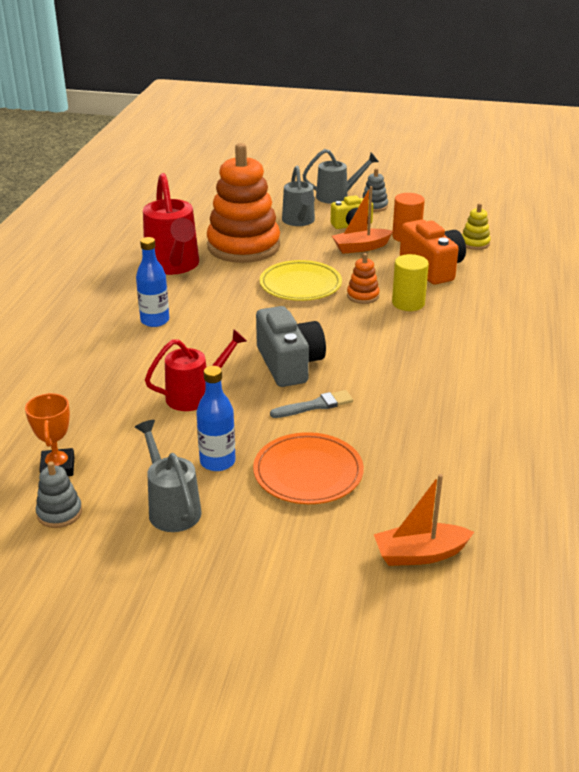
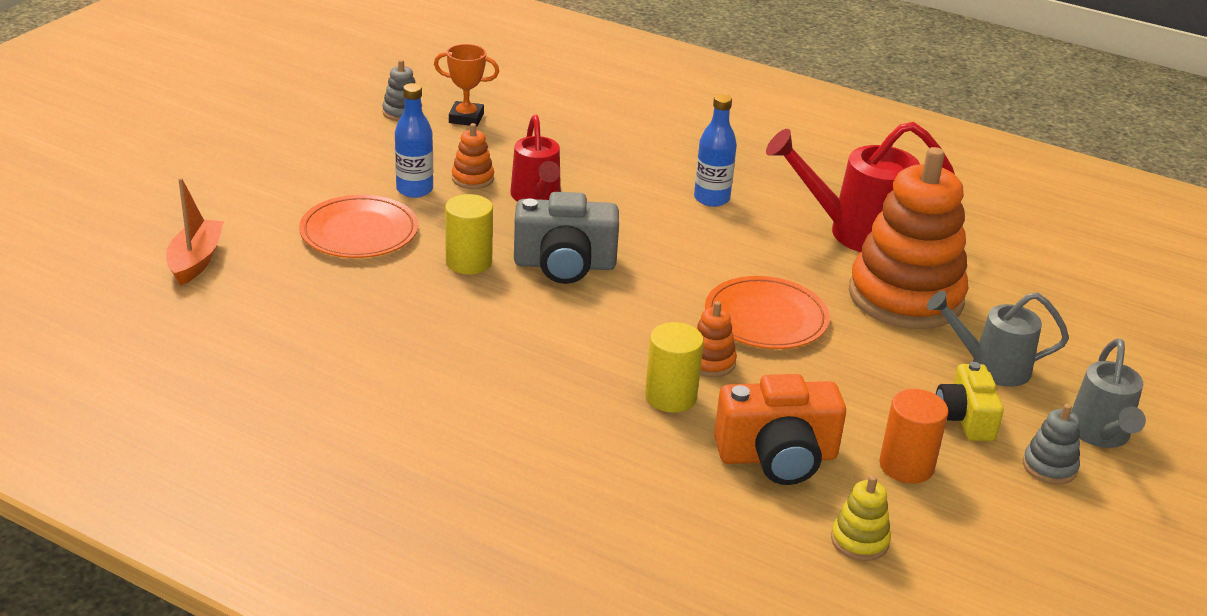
camera: 105 degrees right, 0 degrees up
grey watering can [135,420,202,532] -> none
yellow plate [260,260,342,301] -> orange plate [705,276,830,349]
grey brush [270,390,353,418] -> yellow cylinder [445,194,493,274]
orange boat [332,186,393,254] -> none
none -> orange stacking toy [452,123,494,189]

